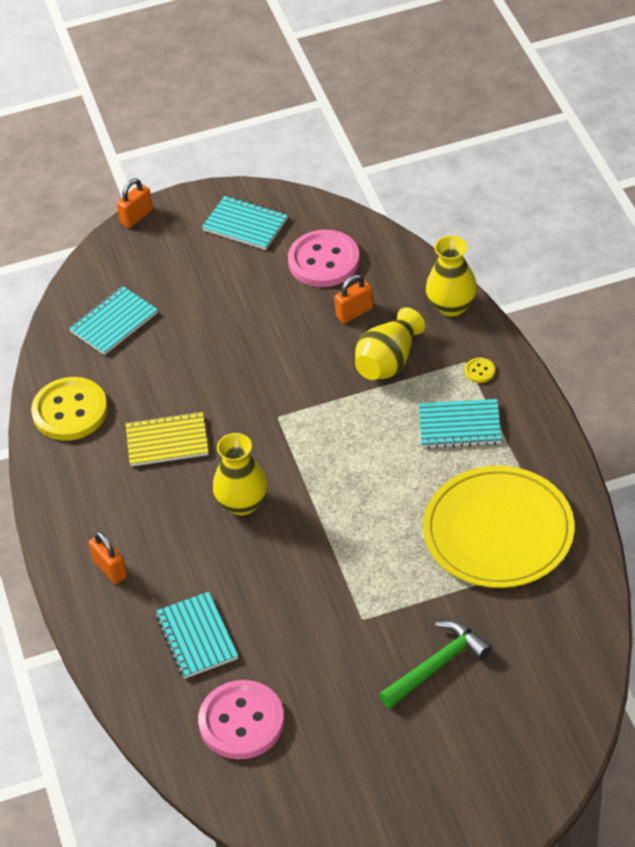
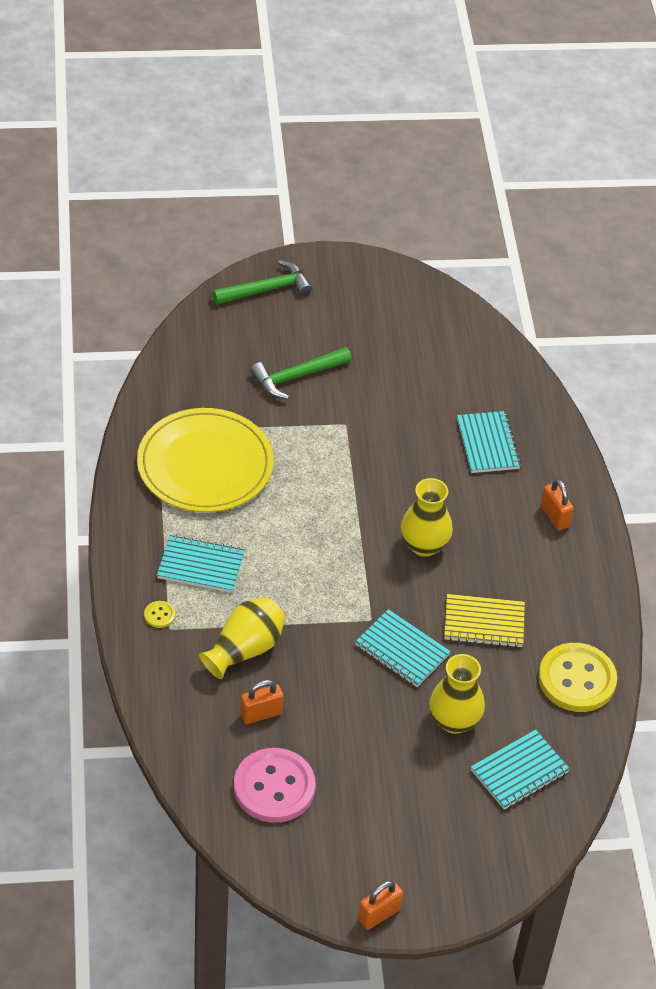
camera: 175 degrees left, 0 degrees up
orange padlock [117,178,153,228] -> orange padlock moved to [358,880,403,930]
pink button [198,680,284,759] -> none
turquoise notebook [202,196,288,250] -> turquoise notebook moved to [355,609,451,687]
yellow vase [426,236,477,317] -> yellow vase moved to [429,654,485,734]
none -> green hammer [212,260,312,305]

